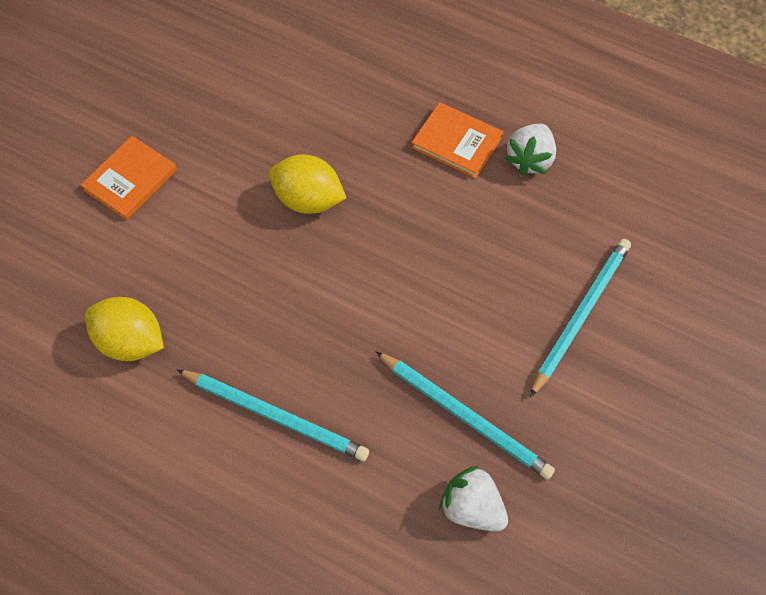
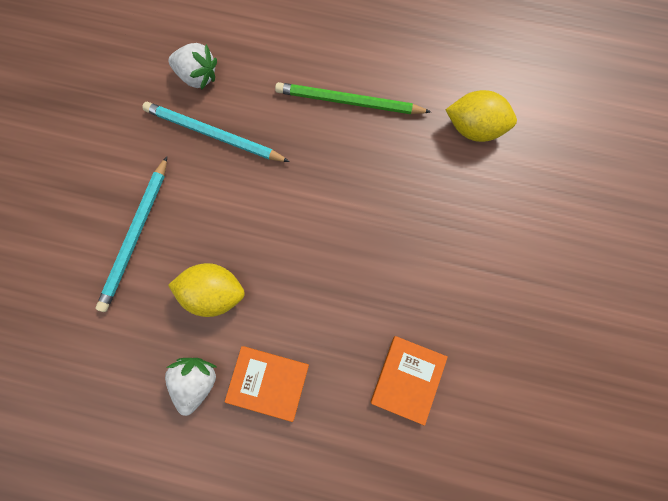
camera: 165 degrees right, 15 degrees up
orange book [81,136,177,220] -> orange book moved to [371,336,448,426]
turquoise pencil [177,369,369,461] -> green pencil [275,82,431,114]
yellow lemon [269,155,346,214] -> yellow lemon moved to [168,263,245,317]

